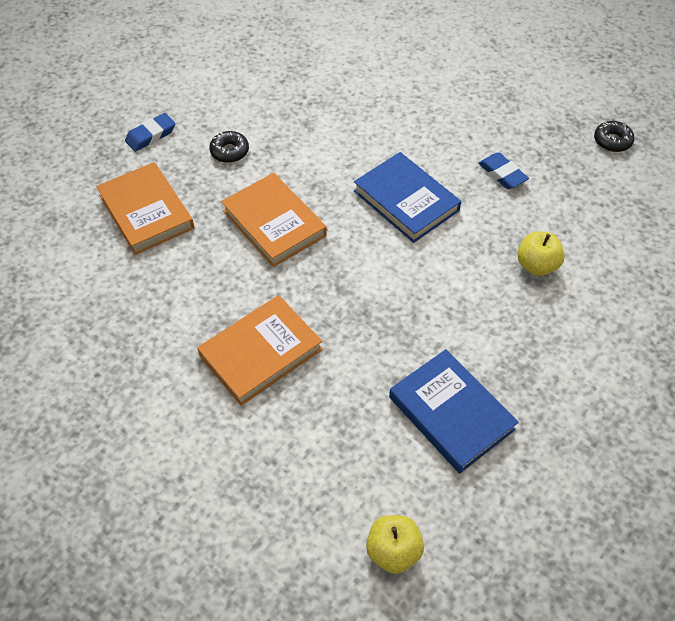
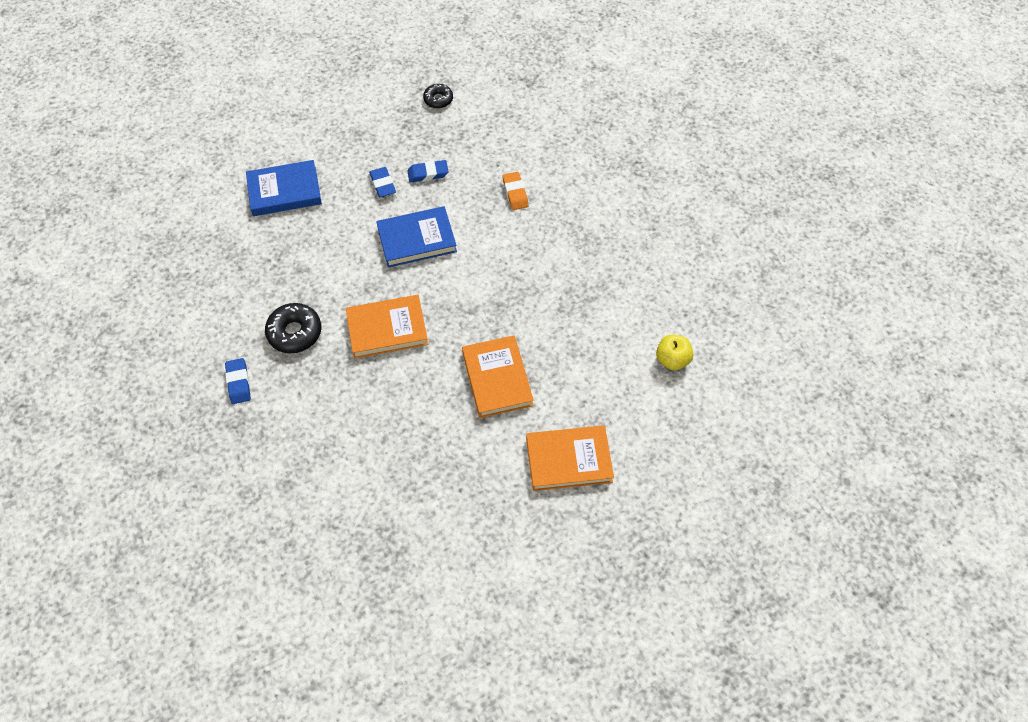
camera: 65 degrees left, 5 degrees up
orange book [96,162,194,255] -> orange book moved to [526,425,614,491]
black donut [209,131,249,163] -> black donut [265,303,321,353], size x1.61
blue book [389,349,519,474] -> blue book moved to [246,160,322,216]
yellow apple [517,231,565,276] -> orange eraser [503,172,528,210]
none -> blue eraser [369,167,396,197]

